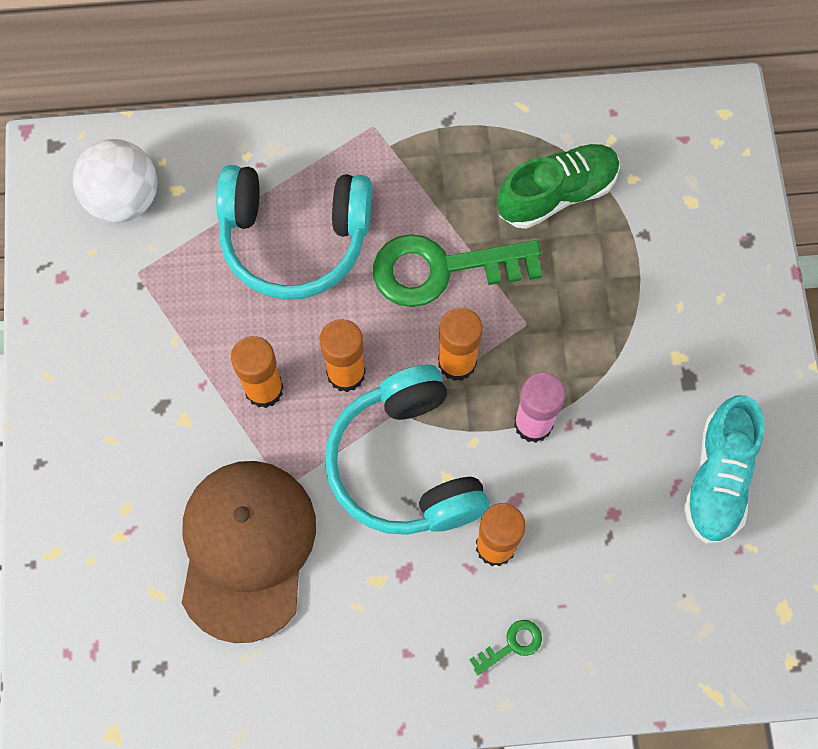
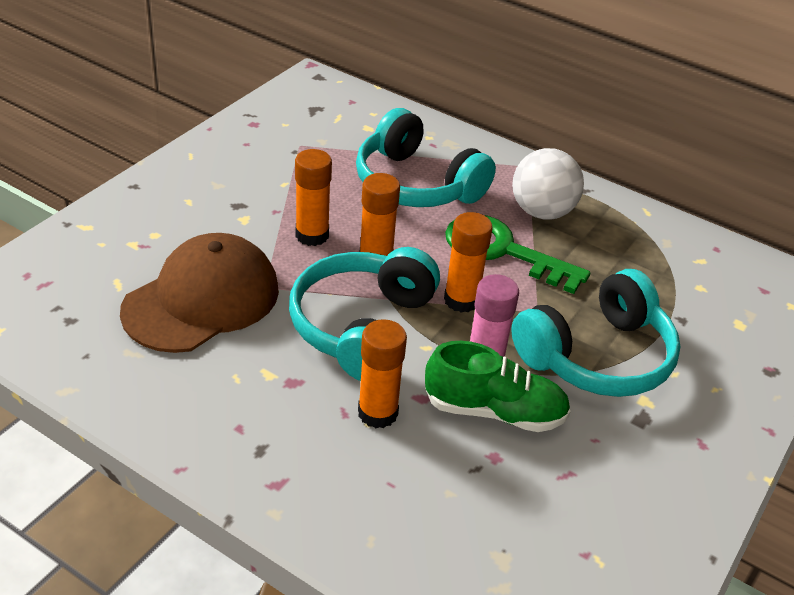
camera: 35 degrees right, 30 degrees down
white ball [73,139,158,223] -> white ball moved to [512,148,584,219]
green key [469,620,542,675] -> none
green shoe [497,144,620,229] -> green shoe moved to [425,341,571,432]
turquoise shoe [684,396,764,544] -> none
none -> turquoise headphones [511,269,681,397]

